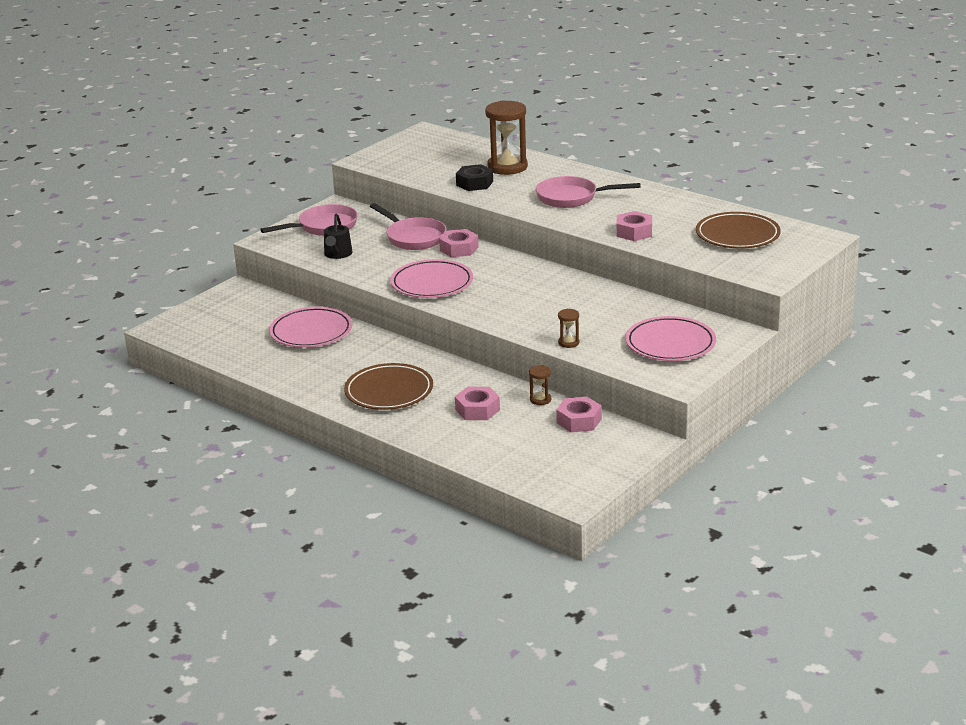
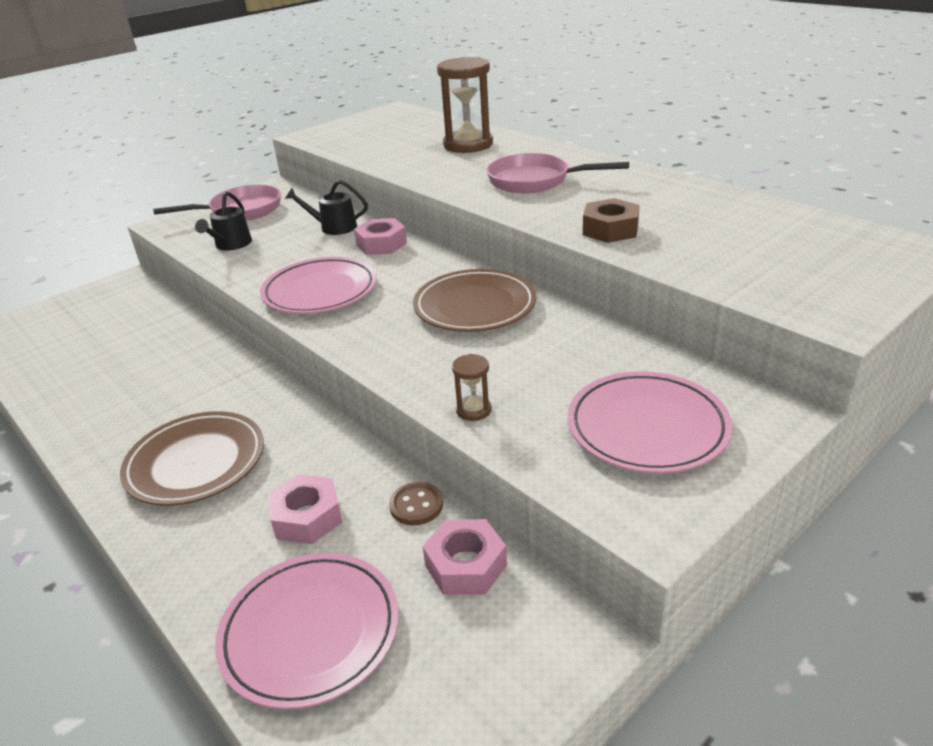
camera: 10 degrees right, 5 degrees up
pink plate [269,307,352,348] -> pink plate moved to [215,553,399,710]
pink pan [370,203,447,250] -> black watering can [285,180,368,235]
black nut [456,164,493,191] -> none
brown hourglass [529,366,551,405] -> brown button [389,482,443,525]
pink nut [616,211,652,241] -> brown nut [583,198,640,243]
brown plate [696,212,781,249] -> brown plate moved to [413,269,536,332]

